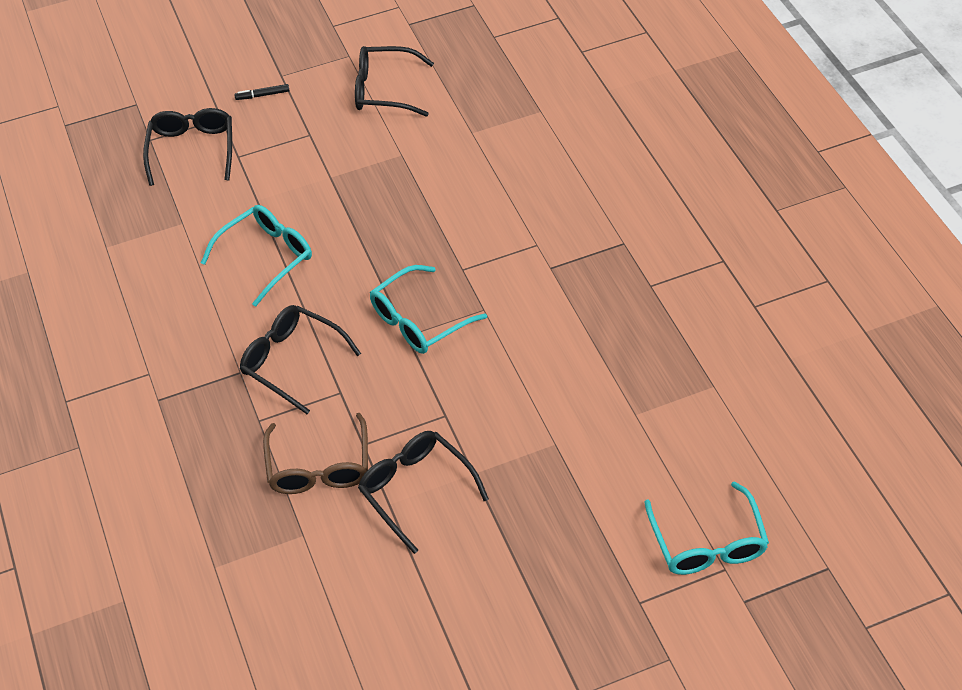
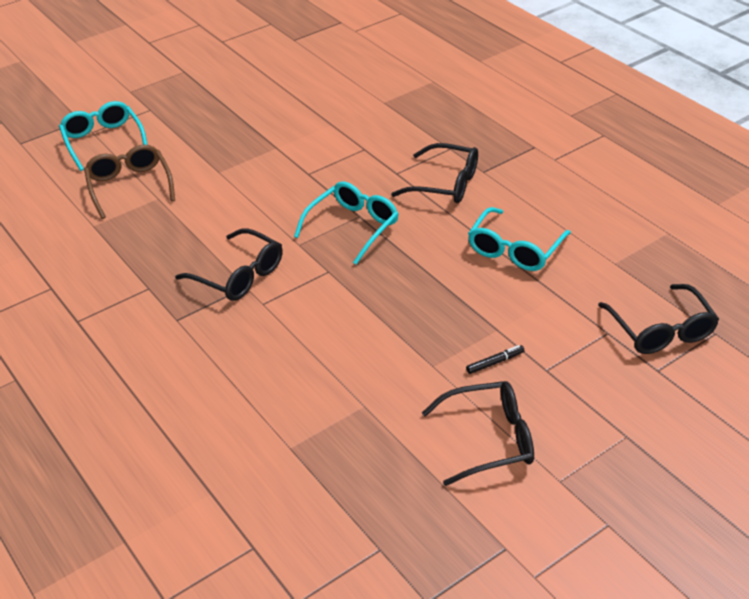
camera: 165 degrees right, 10 degrees down
black marker [234,84,290,100] -> black marker moved to [466,345,524,374]
brown glasses [263,413,368,494] -> brown glasses moved to [84,144,175,219]
black glasses [358,431,489,554] -> black glasses moved to [175,228,283,301]

